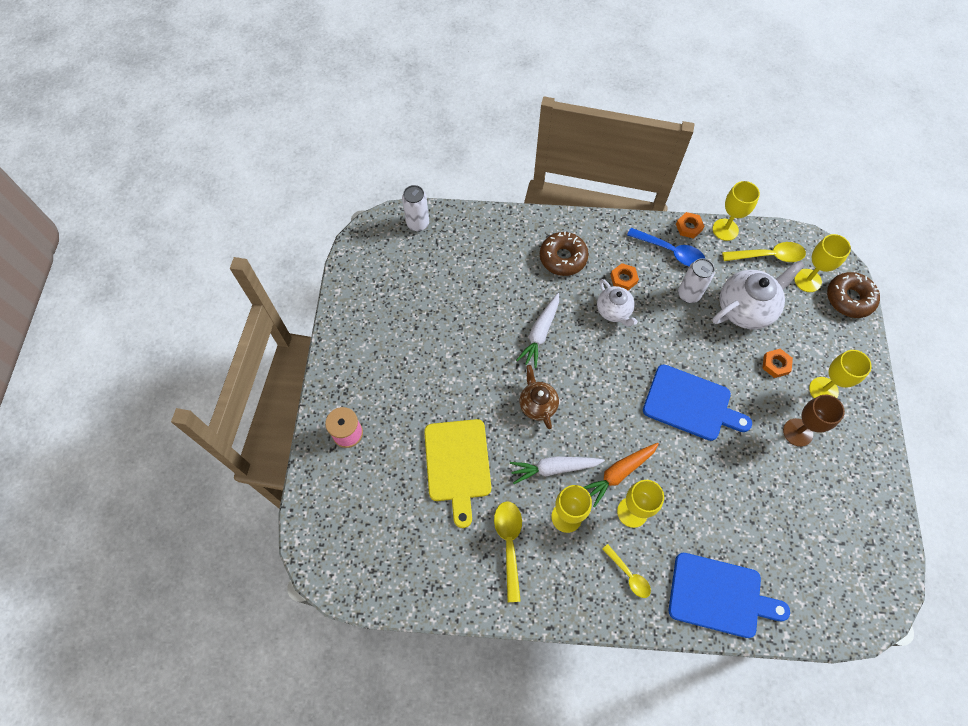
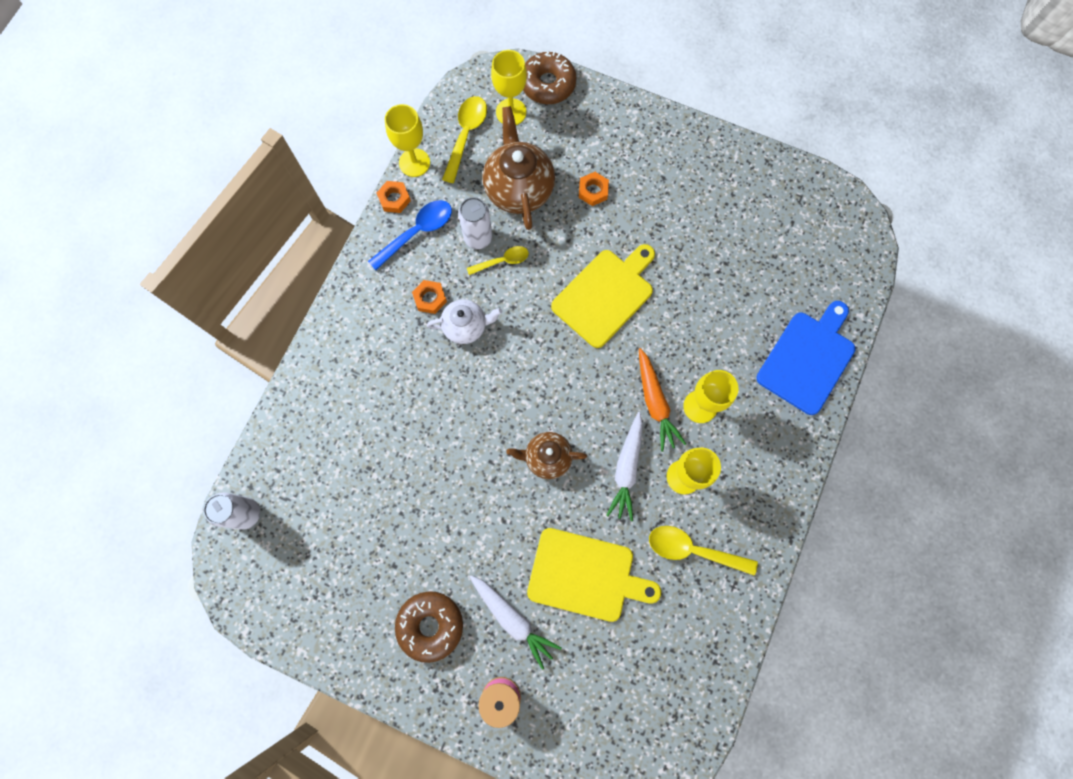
camera: 70 degrees left, 10 degrees up
white carrot [516,293,559,368] -> white carrot moved to [470,575,562,670]
brown donut [540,231,589,276] -> brown donut moved to [395,591,463,663]
yellow spoon [602,544,651,598] -> yellow spoon moved to [467,246,529,275]
blue cutting board [643,364,752,441] -> yellow cutting board [551,244,655,348]
white teapot [713,261,805,329] -> brown teapot [483,106,555,230]
brown goblet [783,394,845,447] -> none
yellow goblet [809,350,872,398] -> none

